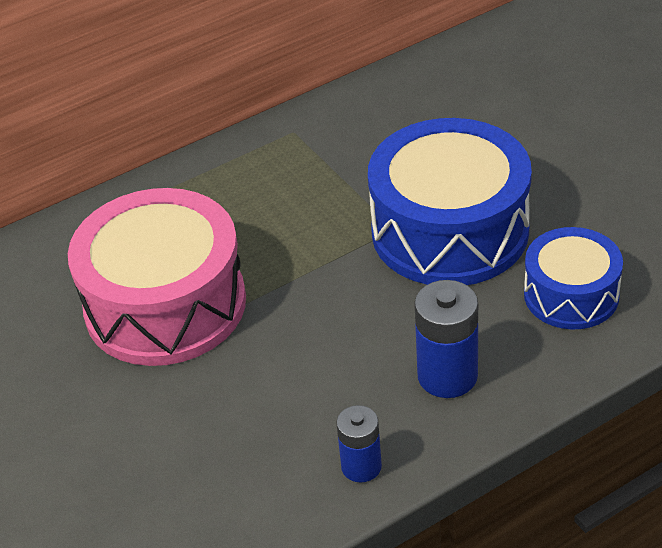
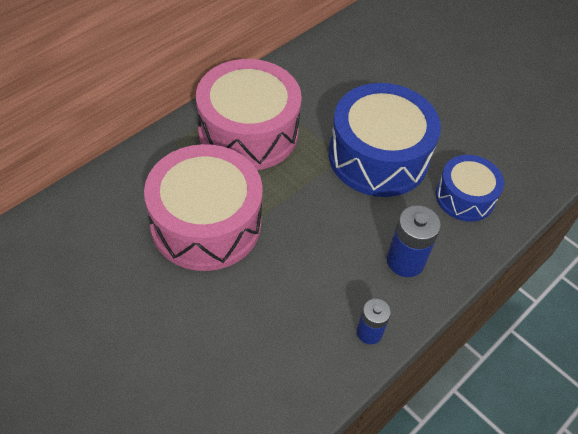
camera: 20 degrees left, 10 degrees up
none -> pink drum [196,59,302,170]

